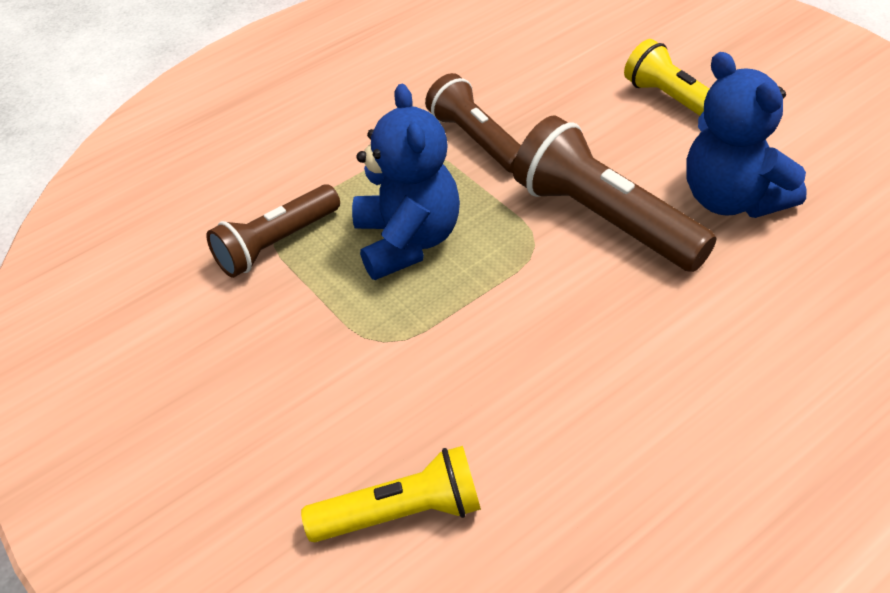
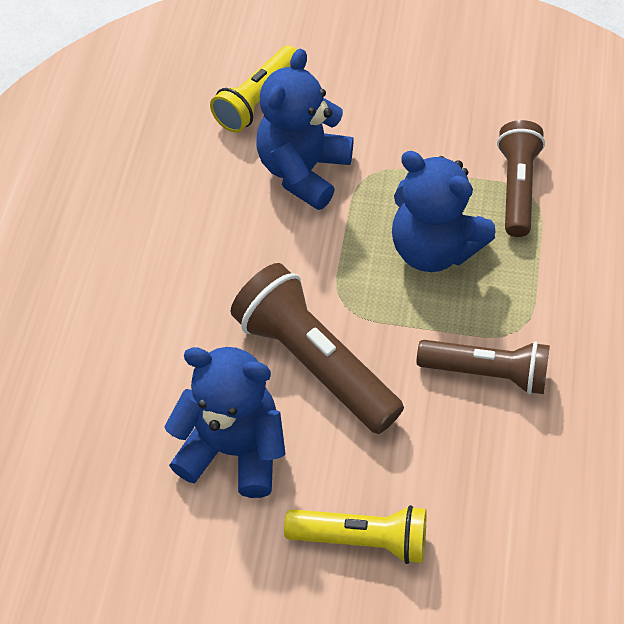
camera: 135 degrees right, 10 degrees up
brown flashlight [513,116,716,272] -> brown flashlight turned 135 degrees counterclockwise [231,263,404,434]
none -> blue teddy bear [256,49,354,210]

